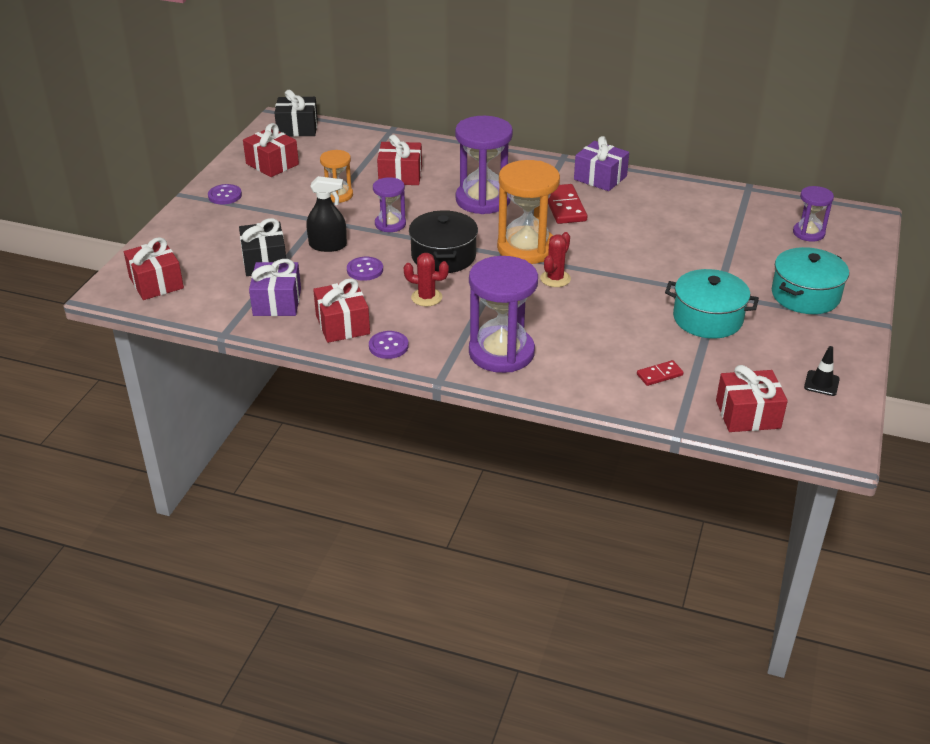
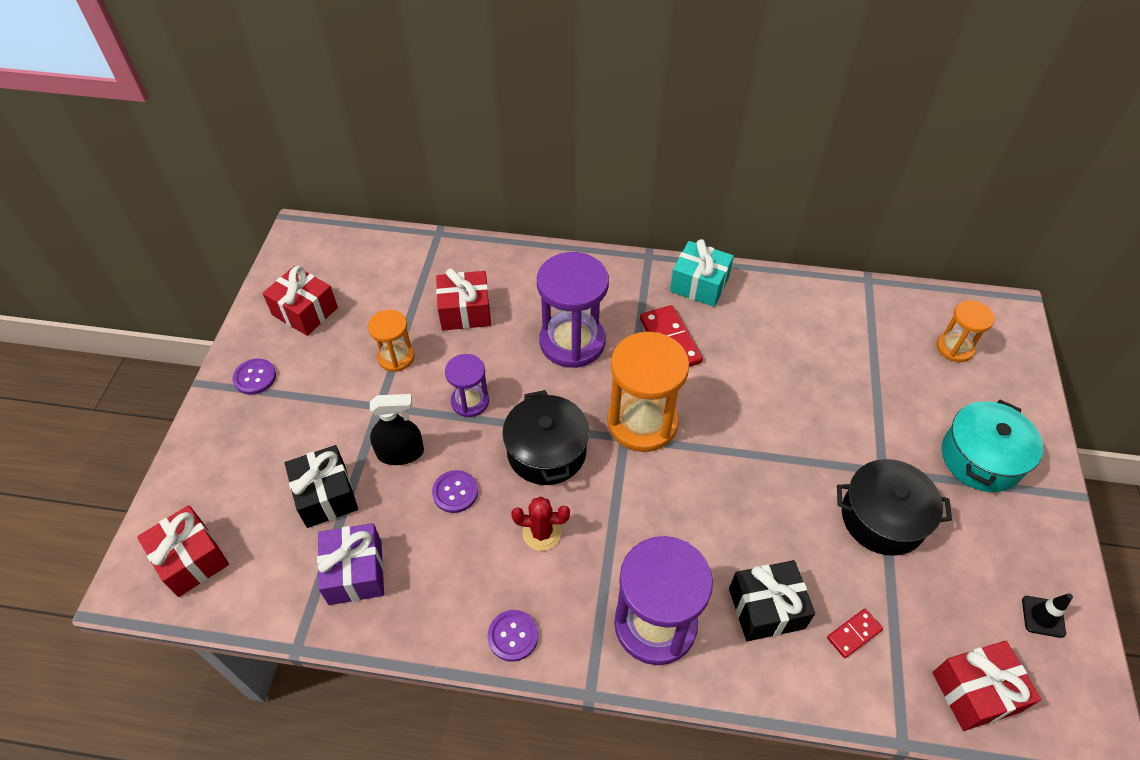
camera: 10 degrees left, 15 degrees up
black gift [275,90,318,137] -> black gift moved to [729,560,815,641]
red gift [313,278,370,343] -> none
red cactus [540,232,571,287] -> none
purple gift [574,136,629,191] -> turquoise gift [670,239,734,307]
turquoise pot [665,269,759,338] -> black pot [837,459,952,556]
purple hourglass [793,186,834,242] -> orange hourglass [936,300,995,362]

